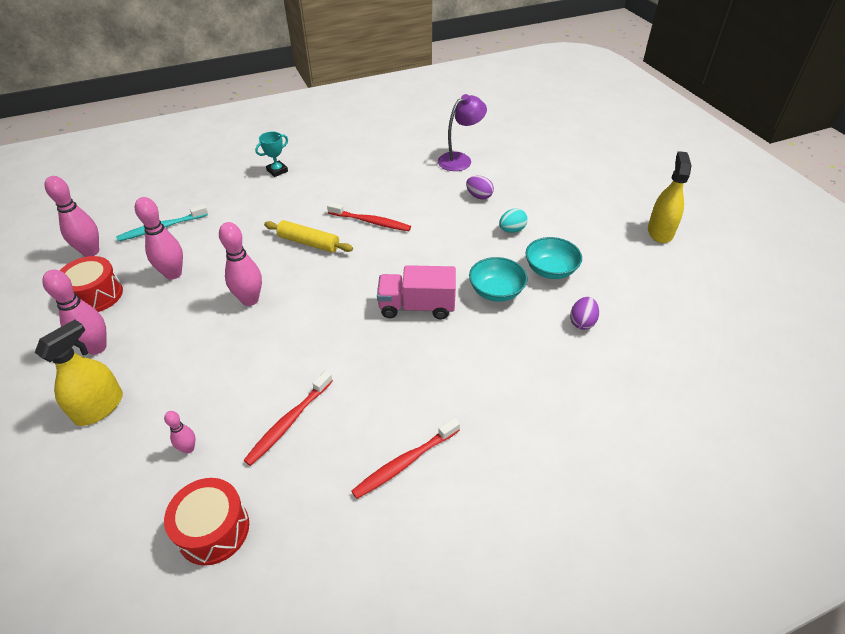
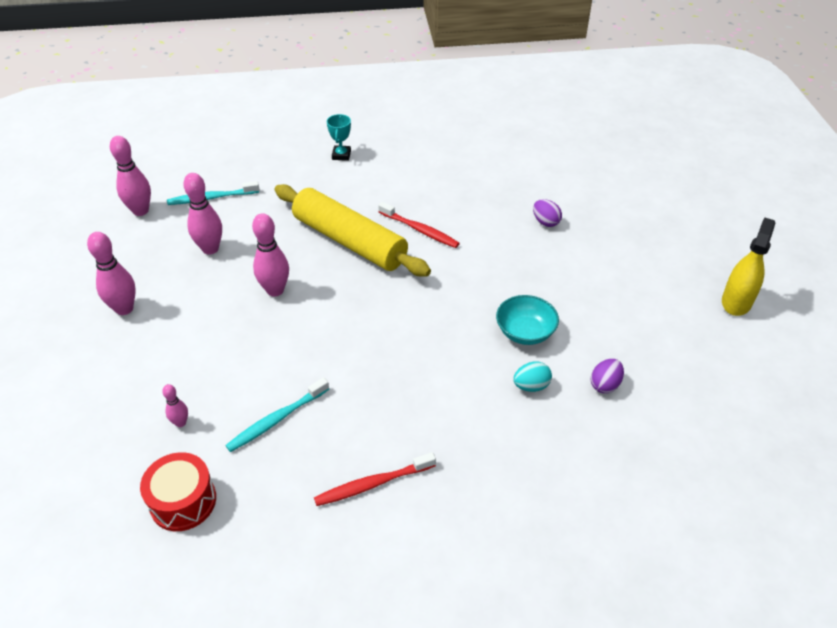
camera: 15 degrees right, 0 degrees up
yellow spray bottle [35,320,123,426] -> none
red drum [60,256,123,312] -> none
red toothbrush [243,371,333,466] -> turquoise toothbrush [225,377,329,452]
turquoise trophy [255,132,288,177] -> turquoise trophy turned 60 degrees counterclockwise [327,114,351,161]
yellow rolling pin [264,220,353,253] -> yellow rolling pin [275,184,431,277], size x1.91
pink truck [377,265,456,320] -> none
purple lamp [438,94,487,171] -> none
turquoise egg [499,208,527,233] -> turquoise egg moved to [513,361,552,392]
turquoise bowl [525,237,582,279] -> none

